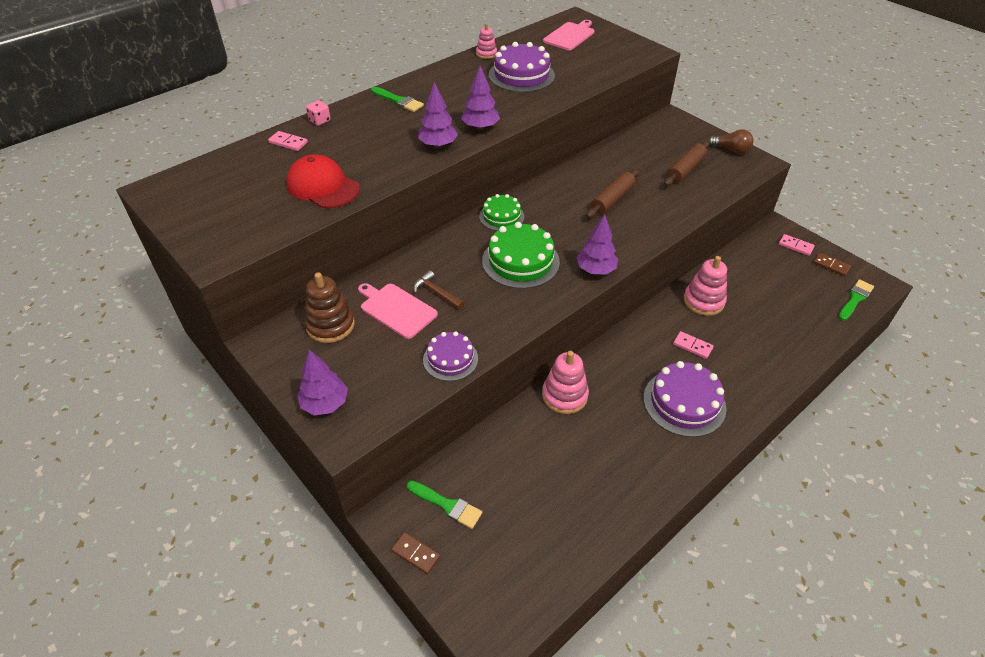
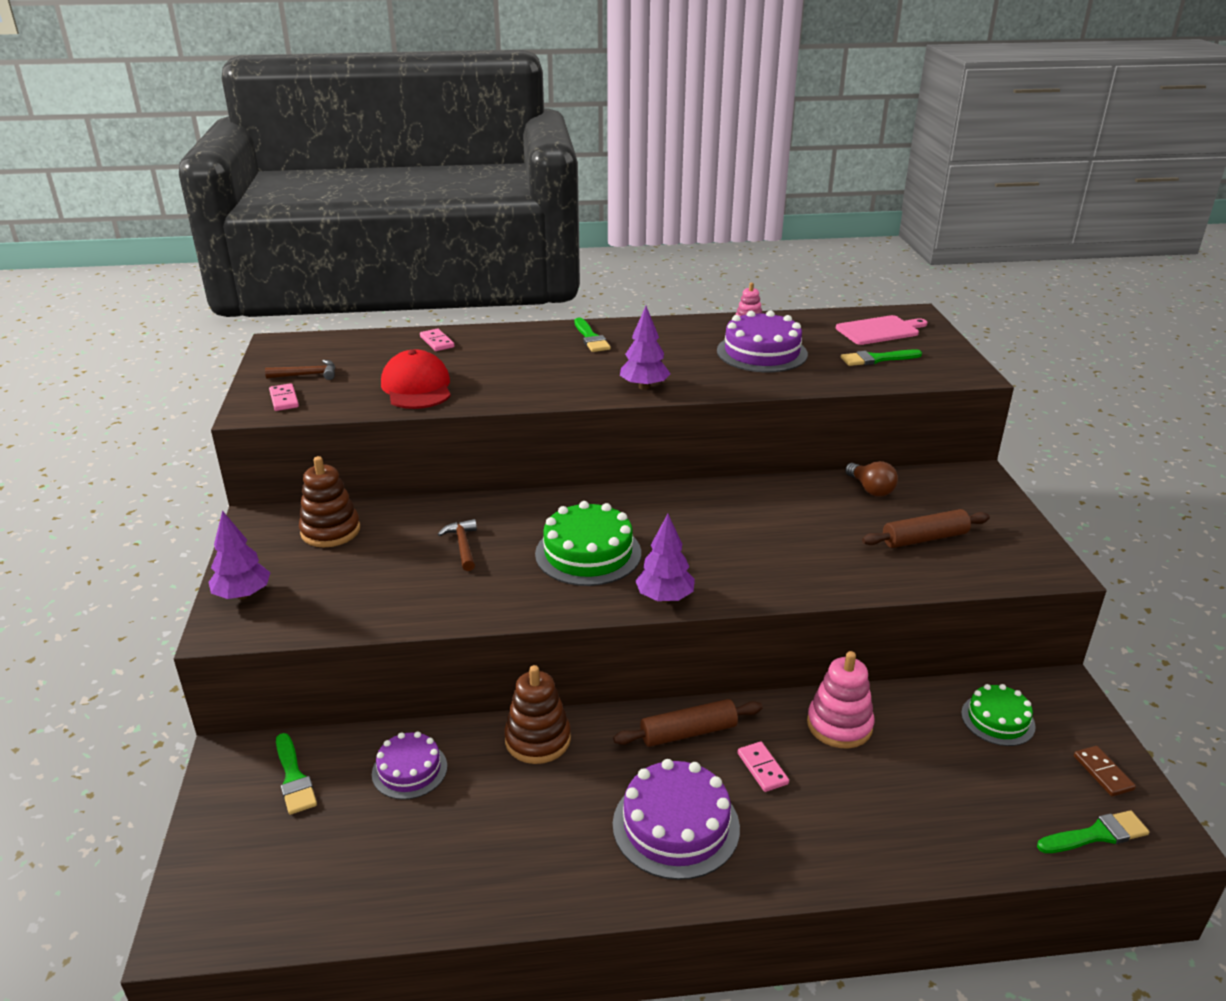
camera: 35 degrees right, 15 degrees down
pink dice [306,100,331,126] -> none
pink cutting board [358,283,438,339] -> none
brown domino [391,532,440,574] -> none
purple tree [418,82,458,148] -> none
purple cake [423,331,478,381] -> purple cake moved to [372,731,447,800]
green cake [479,194,524,231] -> green cake moved to [961,684,1036,746]
pink stacking toy [542,351,589,414] -> brown stacking toy [504,665,571,764]
brown rolling pin [586,169,639,218] -> brown rolling pin moved to [613,699,763,747]
brown light bulb [708,129,753,154] -> brown light bulb moved to [845,461,898,497]
pink domino [779,234,815,256] -> pink domino moved to [269,383,299,411]
none -> brown hammer [265,360,335,380]
none -> green brush [841,349,922,366]

